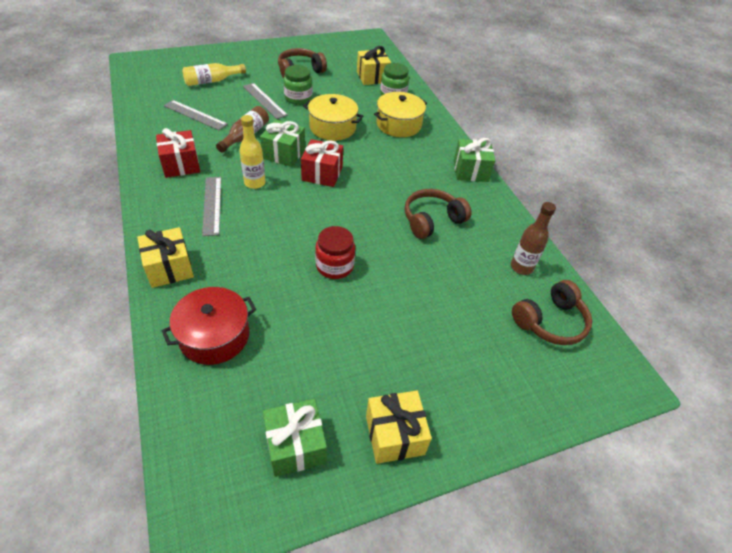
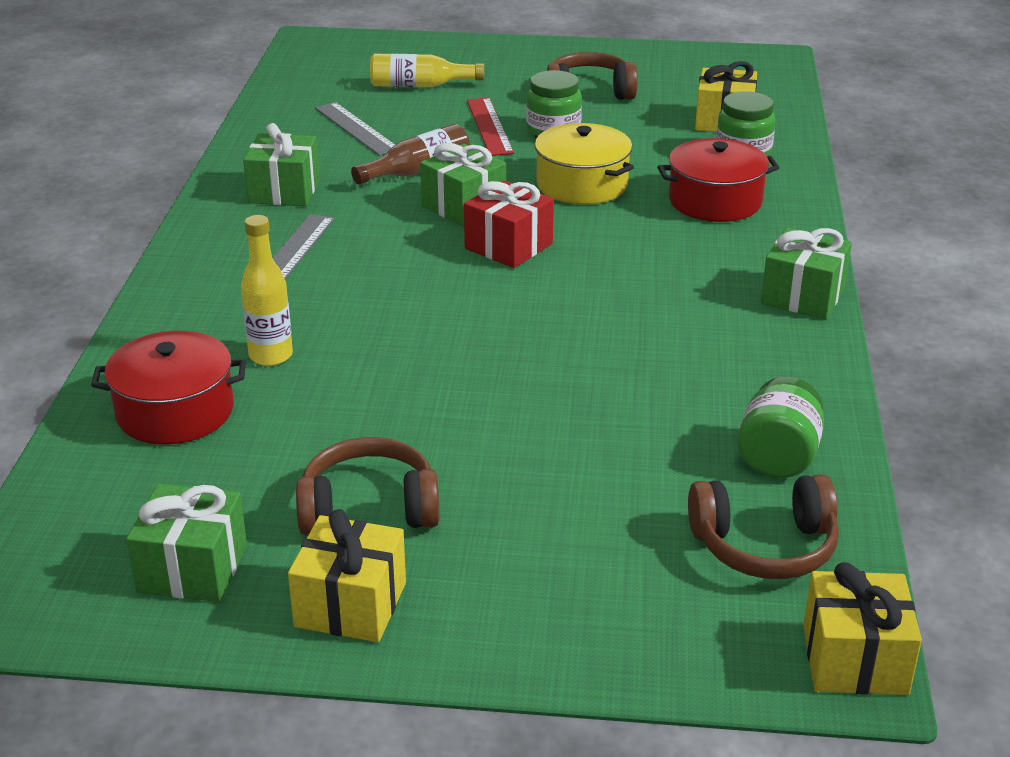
camera: 30 degrees right, 15 degrees down
yellow gift [137,227,194,288] -> yellow gift moved to [803,562,922,695]
red gift [156,128,200,178] -> green gift [243,123,320,206]
yellow bottle [240,115,265,189] -> yellow bottle moved to [241,215,293,366]
grey ruler [243,83,288,119] -> red ruler [467,98,514,156]
red jar [315,226,355,279] -> none
yellow pot [374,92,427,137] -> red pot [657,138,780,222]
brown headphones [405,189,471,239] -> brown headphones moved to [296,437,440,536]
brown bottle [511,202,556,275] -> green jar [737,376,824,478]

